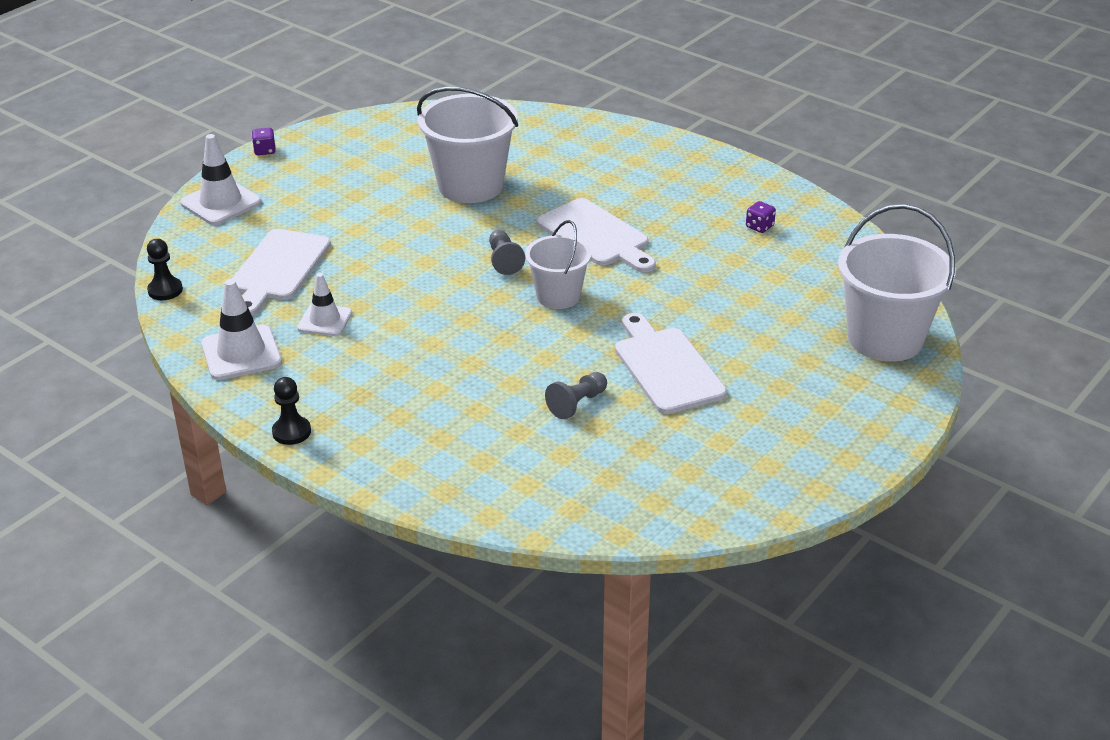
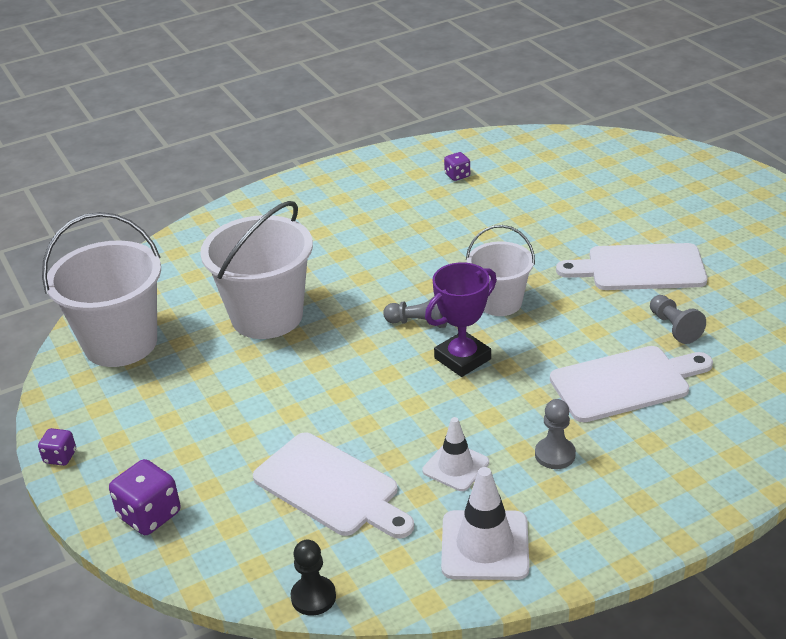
camera: 65 degrees left, 0 degrees up
white traffic cone [180,134,262,225] -> purple dice [109,459,181,535]
black pawn [272,377,311,445] -> none
white cutting board [537,198,656,273] -> white cutting board moved to [550,346,713,422]
white bucket [838,204,956,362] -> white bucket moved to [42,212,161,367]
none -> purple trophy [425,262,497,377]
none -> grey pawn [535,399,576,469]

